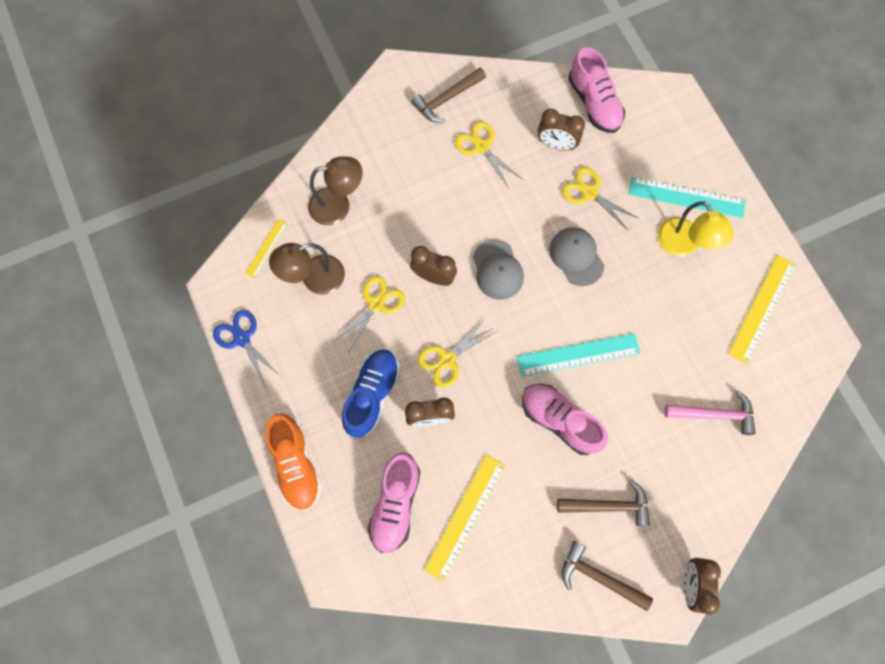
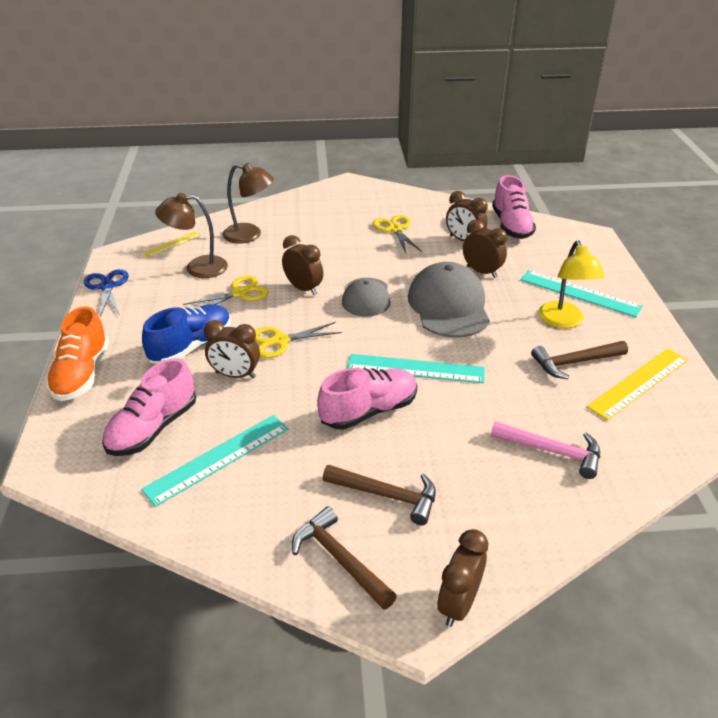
camera: 20 degrees right, 35 degrees down
brown hammer [411,68,486,122] -> brown hammer moved to [531,341,628,379]
yellow ruler [424,454,505,582] -> turquoise ruler [141,415,289,507]
pink shoe [522,384,608,455] -> pink shoe turned 90 degrees clockwise [317,368,417,430]
grey cap [549,227,604,286] -> grey cap [408,262,490,337], size x1.59
yellow scissors [562,167,638,231] -> brown clock [463,220,507,278]

